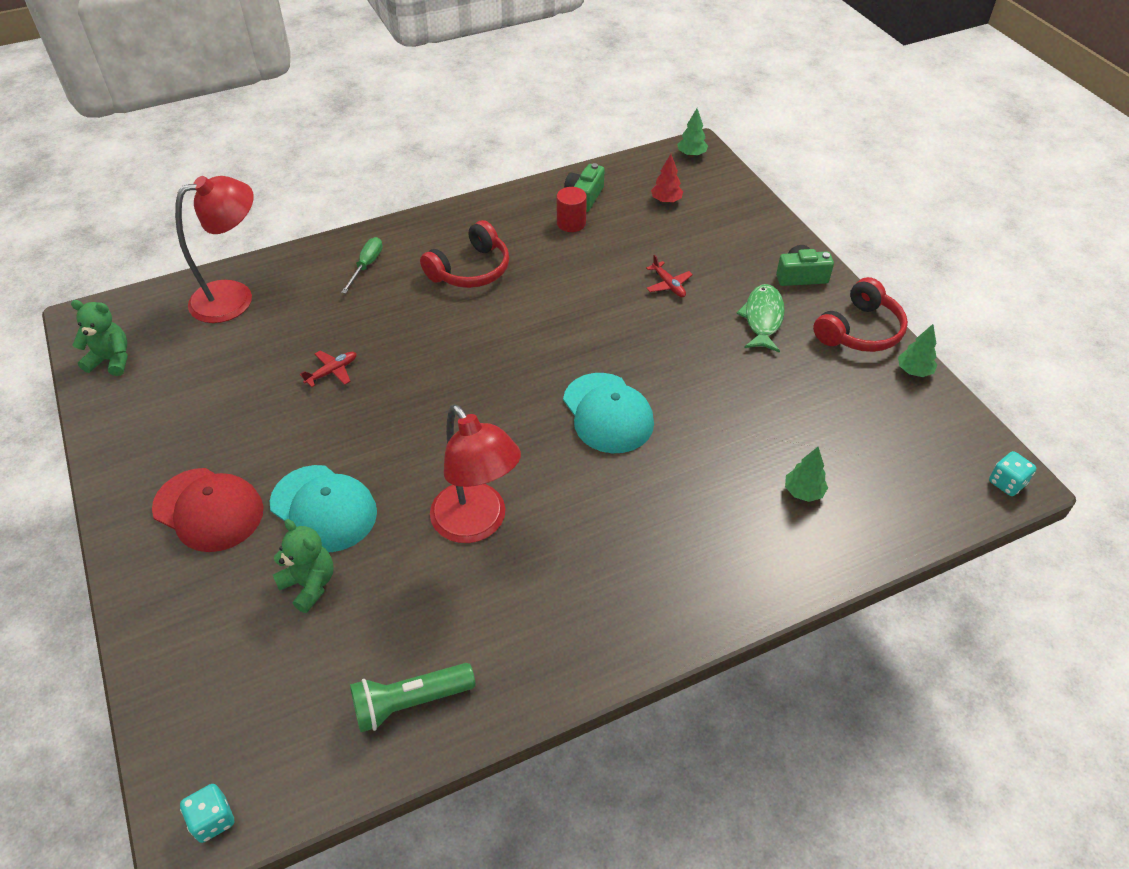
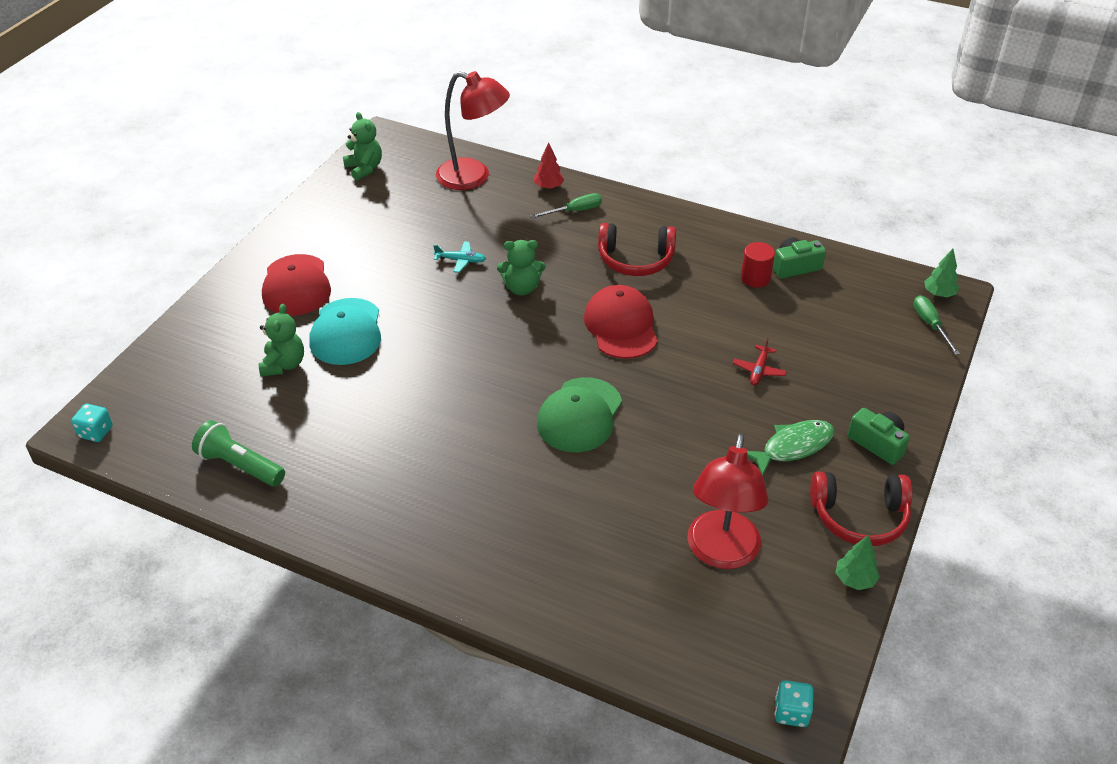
camera: 50 degrees right, 5 degrees down
red plane [300,351,357,387] -> turquoise plane [433,241,486,273]
red lamp [430,405,521,543] -> red lamp moved to [688,434,768,569]
turquoise cap [563,373,654,453] -> green cap [537,377,622,452]
red tree [651,154,683,203] -> red tree moved to [534,143,565,189]
green tree [785,447,828,502] -> none
none -> green teddy bear [497,240,546,295]
none -> red cap [584,285,658,359]
none -> green screwdriver [913,295,960,355]

